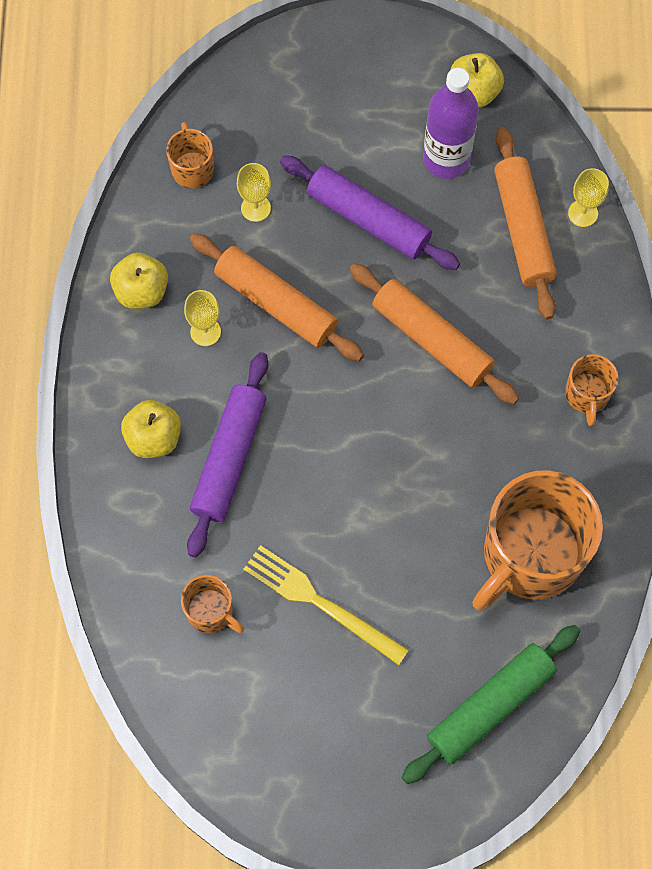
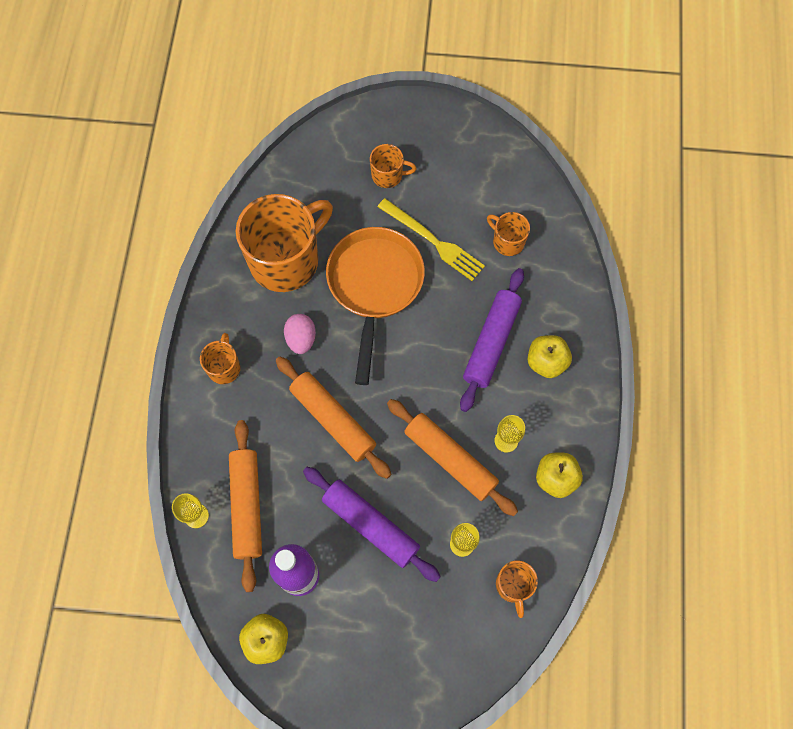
camera: 175 degrees left, 0 degrees up
green rolling pin [402,625,580,784] -> none
none -> pink egg [284,314,316,354]
none -> orange pan [326,227,425,385]
none -> orange mug [370,144,416,188]

